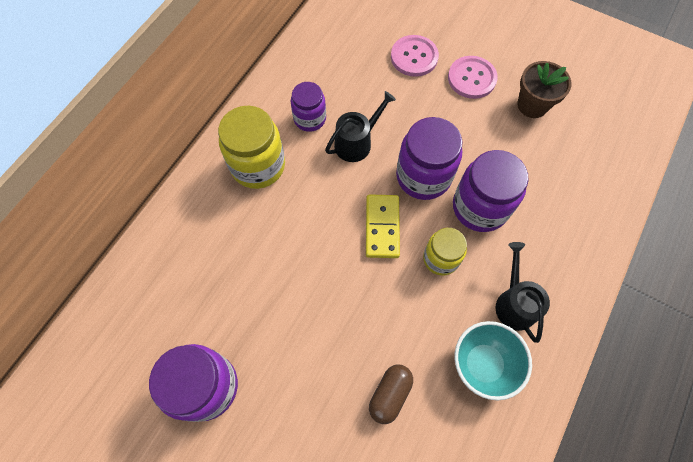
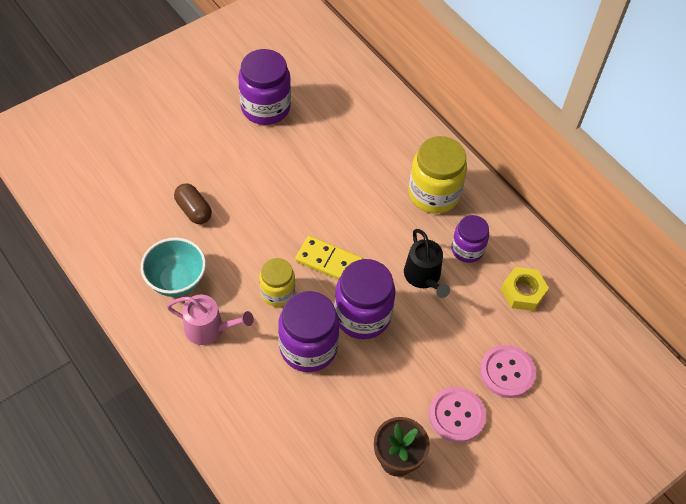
camera: 110 degrees right, 10 degrees down
black watering can [495,242,550,343] -> pink watering can [167,295,254,345]
none -> yellow nut [501,267,549,311]

